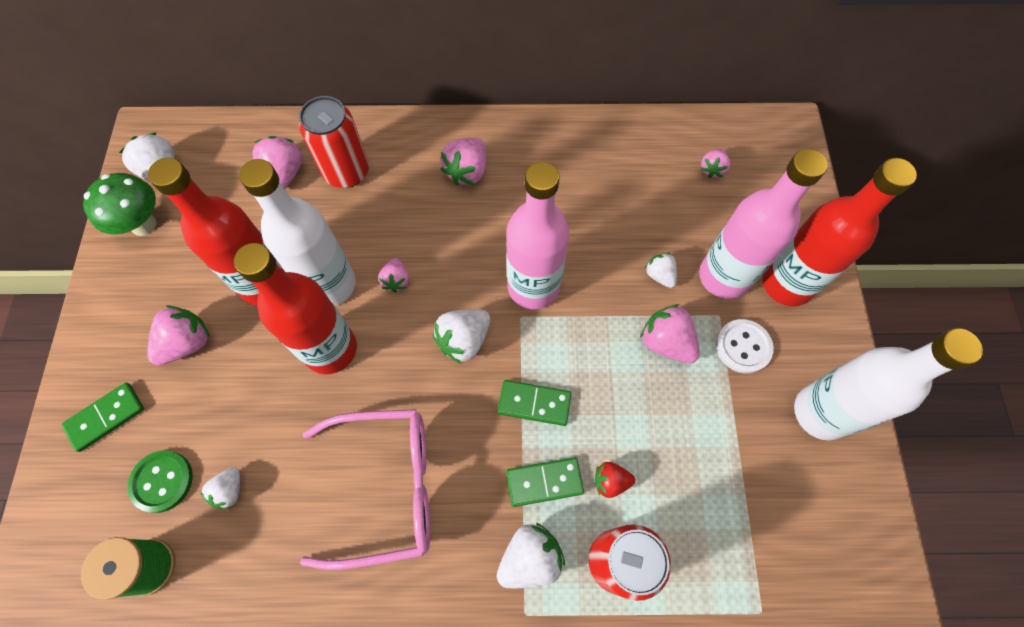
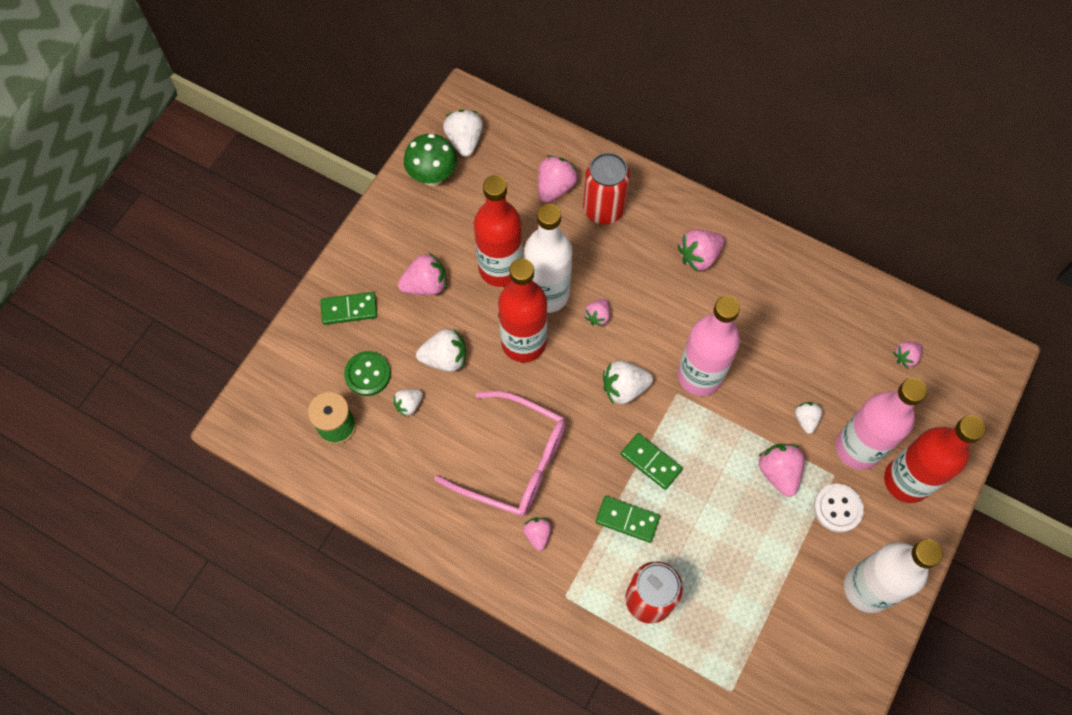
camera: 30 degrees right, 0 degrees up
white strawberry [497,523,565,588] -> white strawberry moved to [416,329,466,372]
red strawberry [595,462,635,498] -> none
none -> pink strawberry [523,517,551,551]

